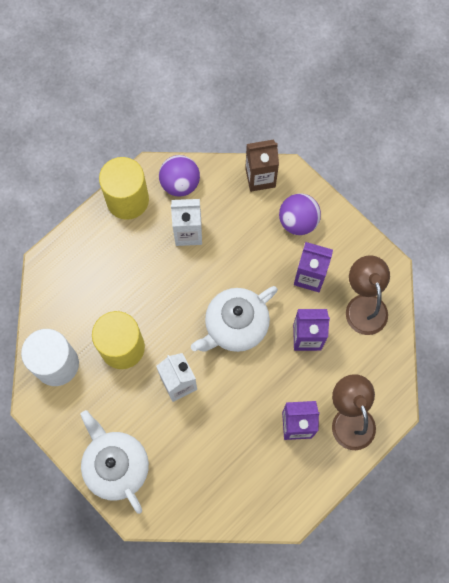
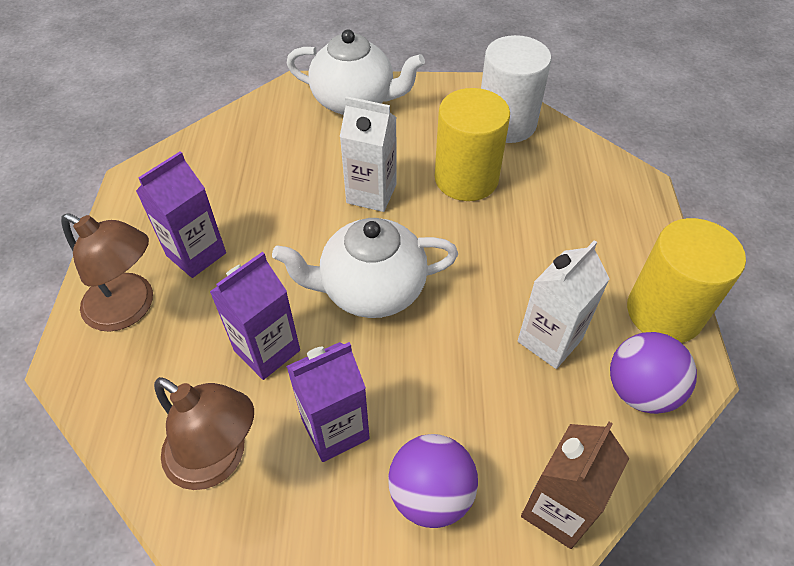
camera: 135 degrees right, 20 degrees down
white teapot [191,286,278,352] -> white teapot turned 105 degrees counterclockwise [272,218,458,318]

